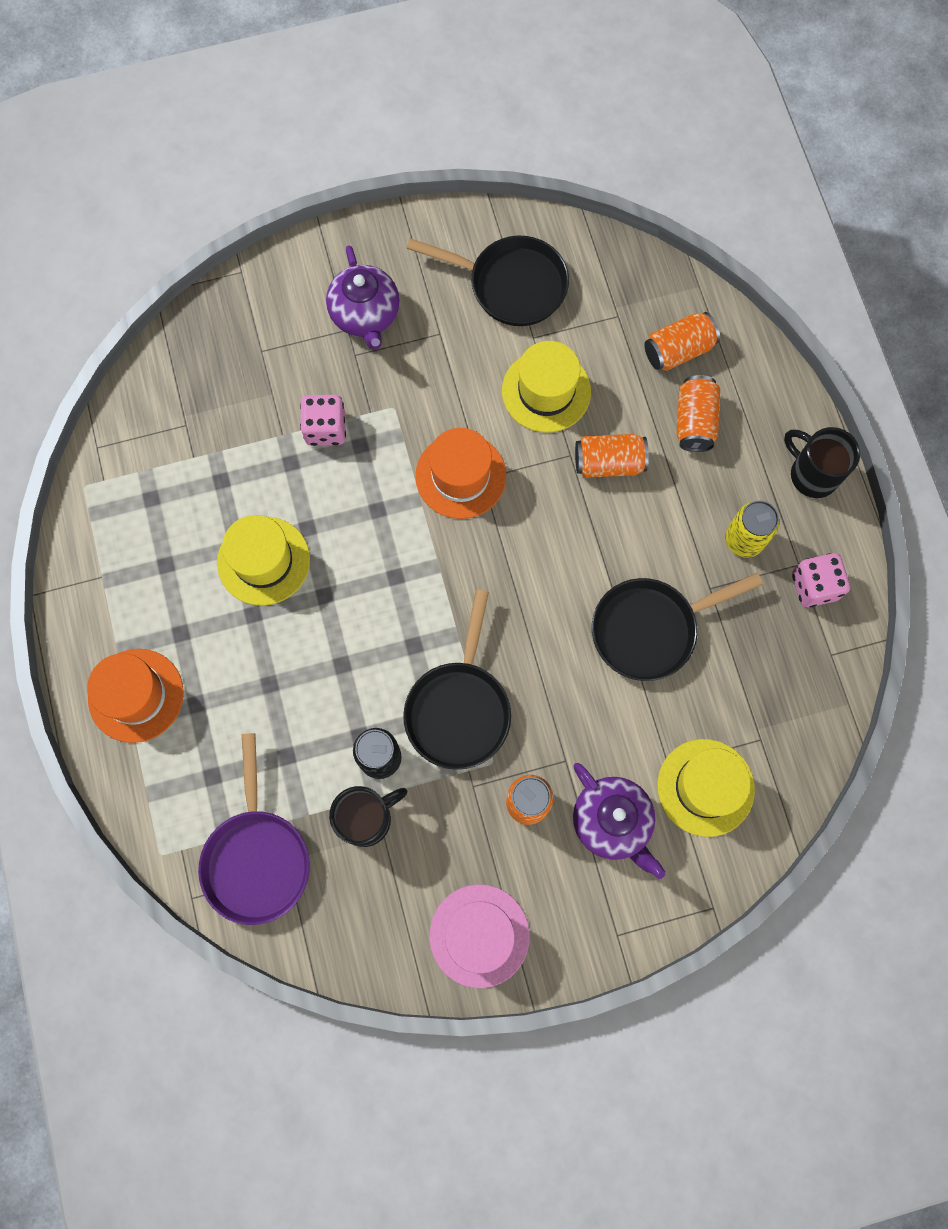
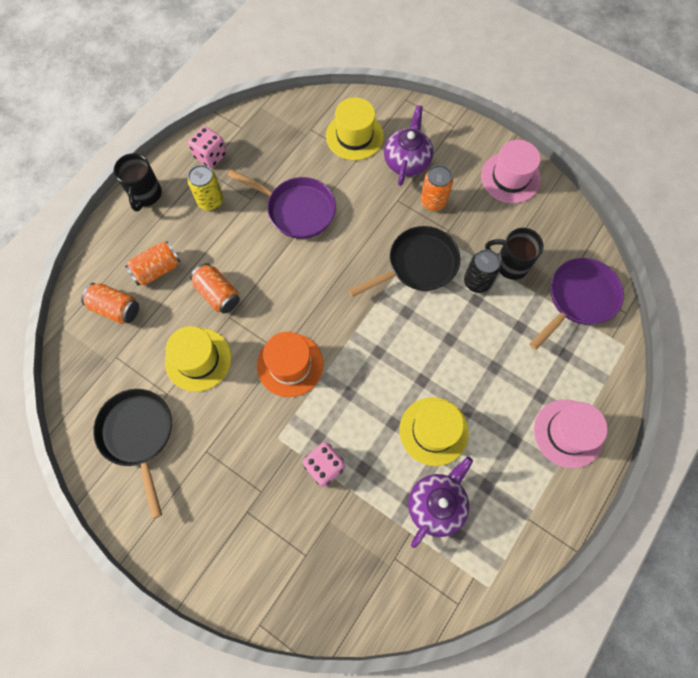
camera: 130 degrees left, 5 degrees down
orange hat [87,649,184,743] -> pink hat [534,399,607,468]
purple teapot [326,245,400,350] -> purple teapot moved to [408,457,473,548]
black pan [592,573,763,681] -> purple pan [227,169,336,239]

